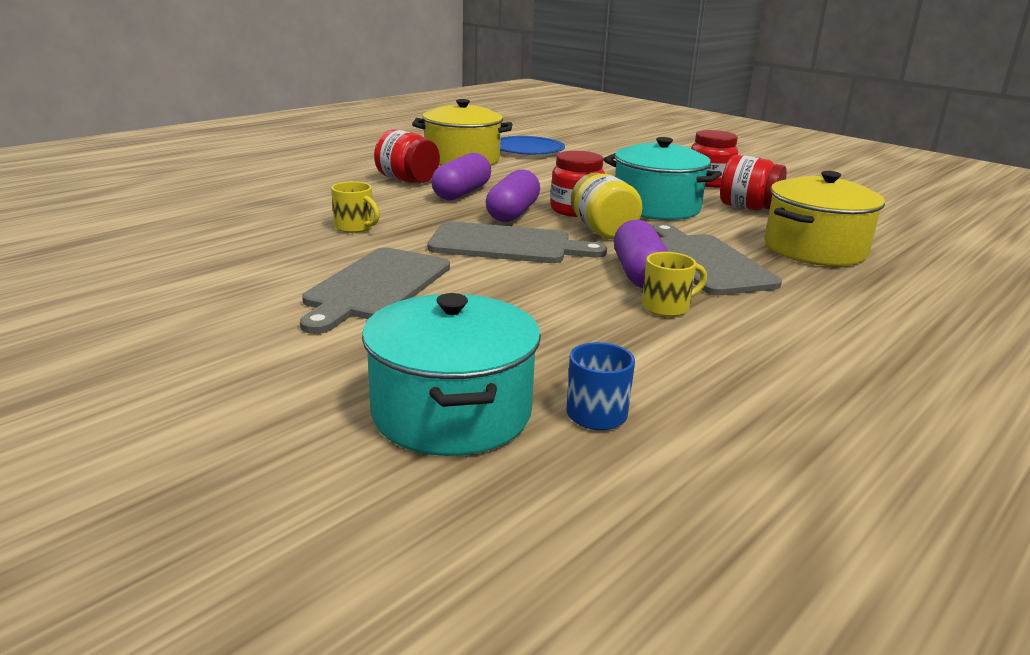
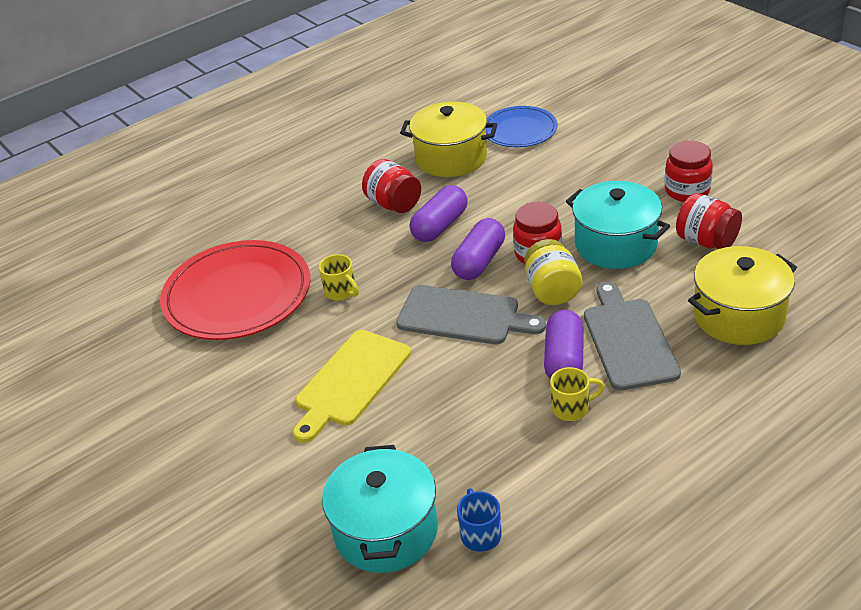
camera: 15 degrees right, 15 degrees up
grey cutting board [300,248,450,334] -> yellow cutting board [293,330,411,443]
none -> red plate [160,240,310,340]

